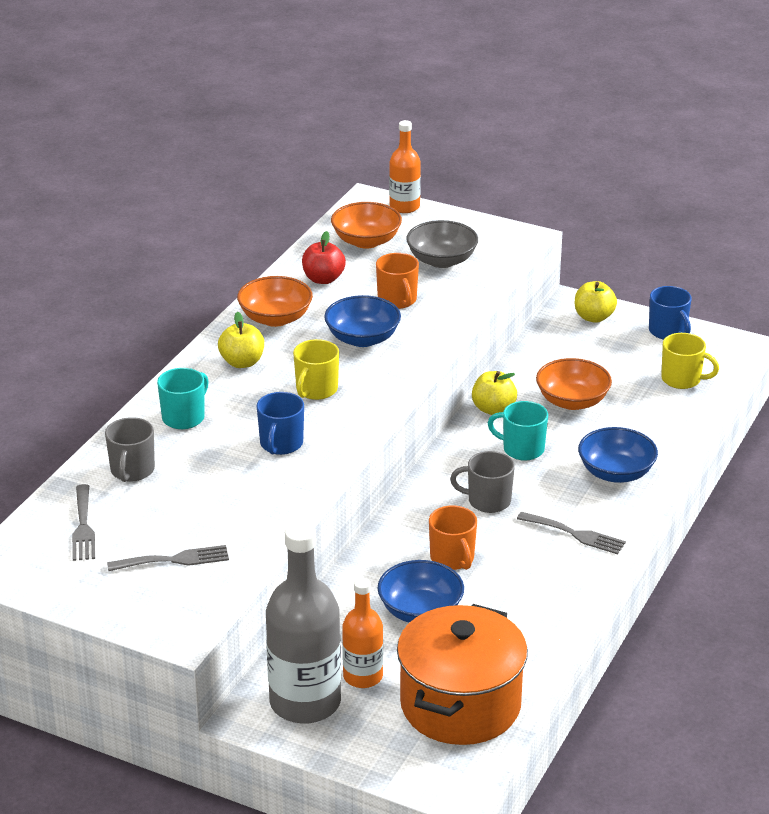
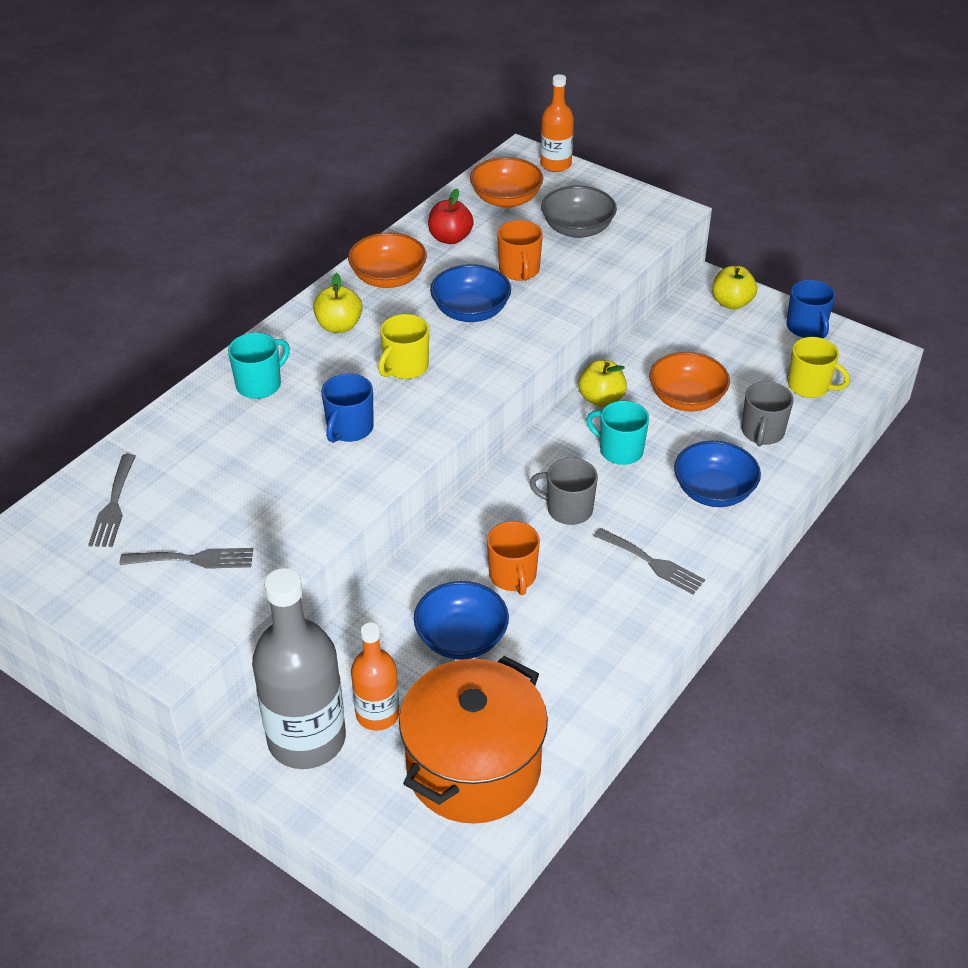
camera: 10 degrees right, 10 degrees up
grey mug [105,417,155,482] -> grey mug moved to [742,382,794,446]

